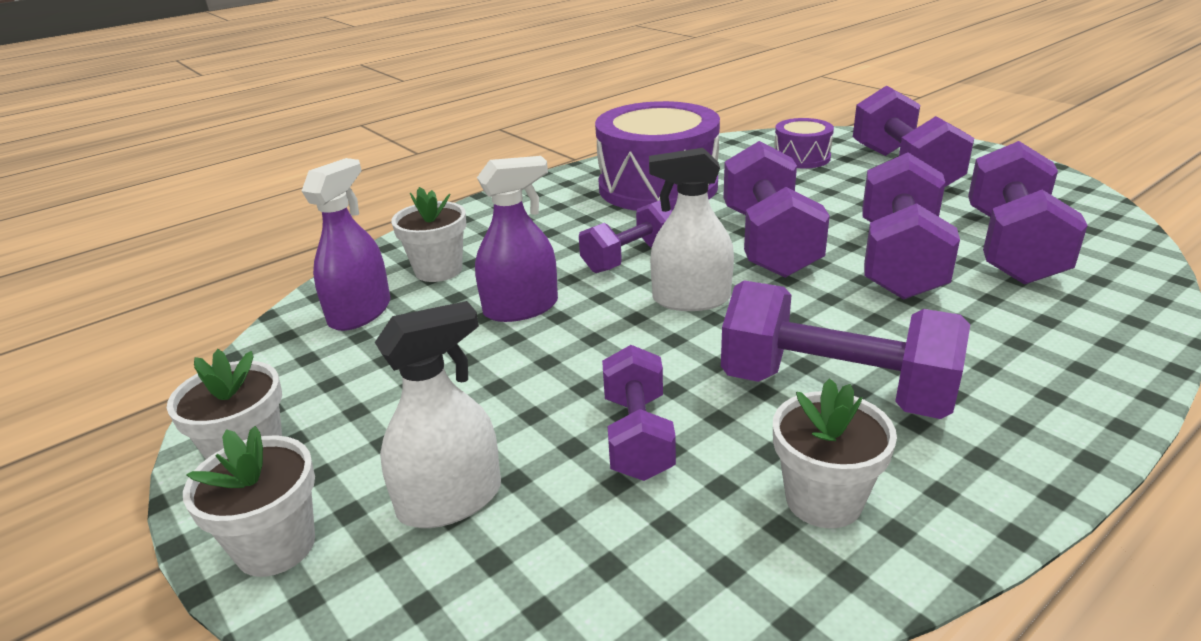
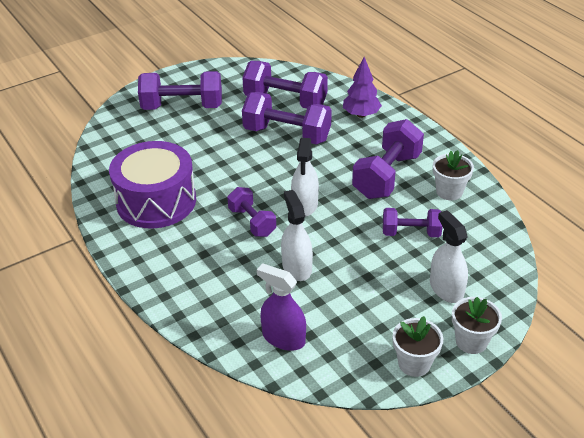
camera: 85 degrees left, 10 degrees up
white flower pot [391,187,466,282] -> none
purple spray bottle [475,156,558,322] -> white spray bottle [281,190,313,281]
purple dumbbell [723,141,830,278] -> none
purple drum [775,118,834,169] -> none
none -> purple tree [343,57,382,118]

